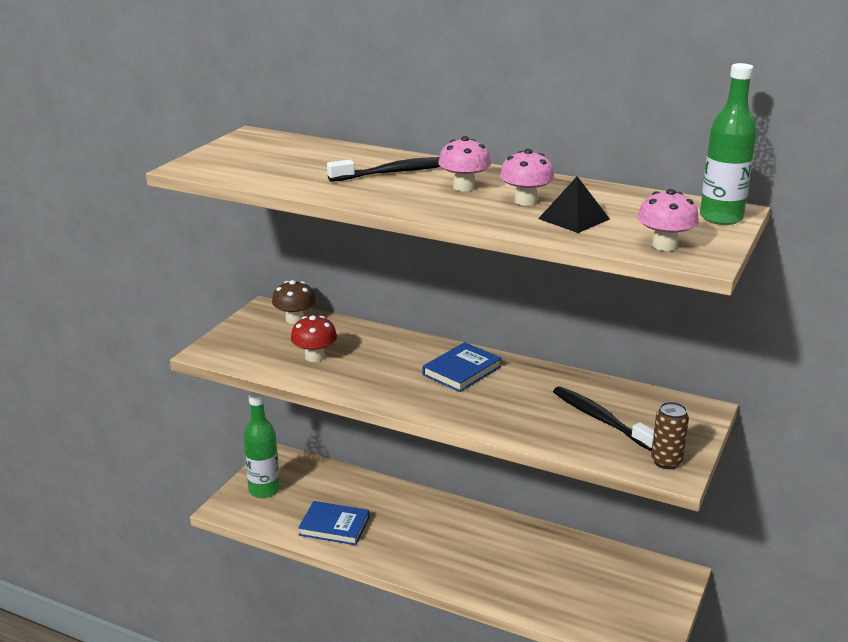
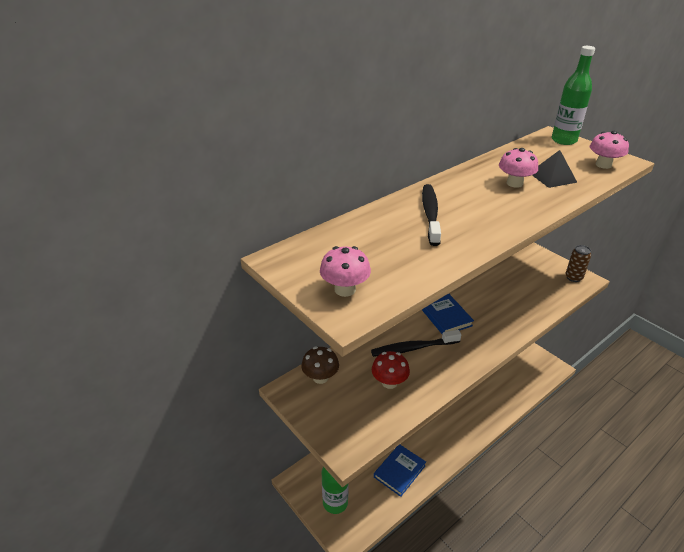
camera: 65 degrees left, 10 degrees up
pink mushroom [438,136,491,191] -> pink mushroom moved to [320,246,371,297]
black toothbrush [553,386,654,451] -> black toothbrush moved to [371,330,461,357]

